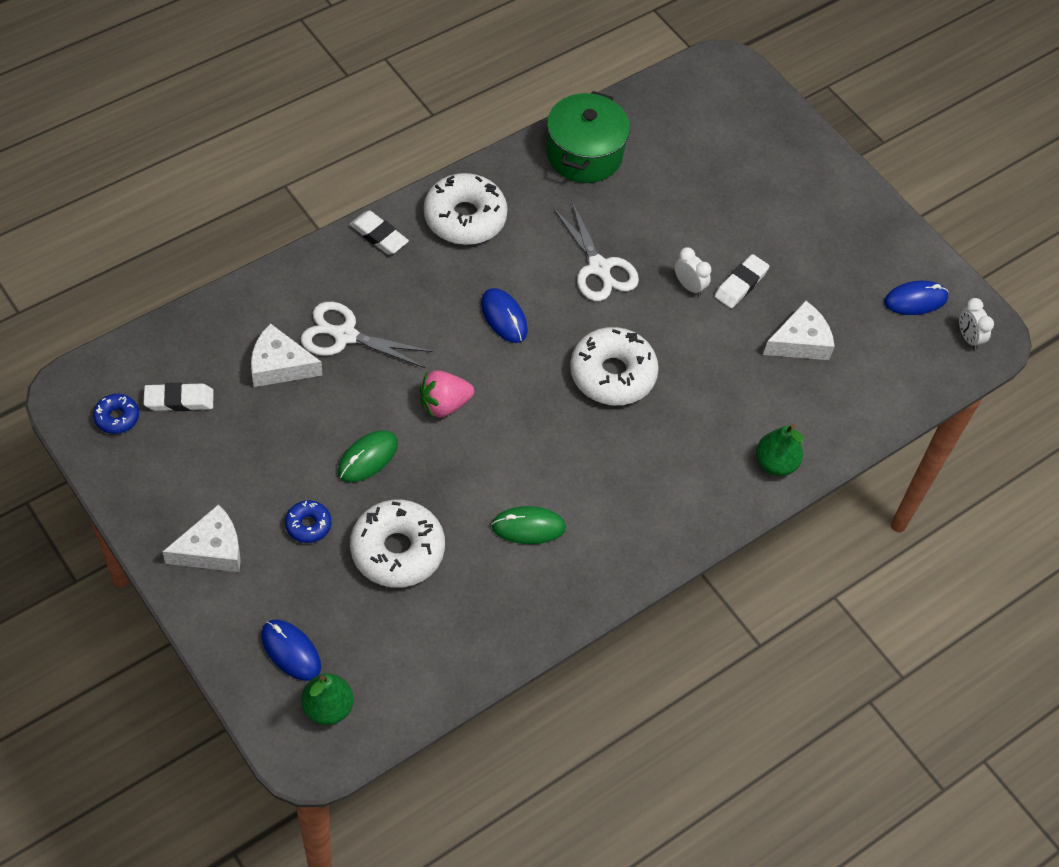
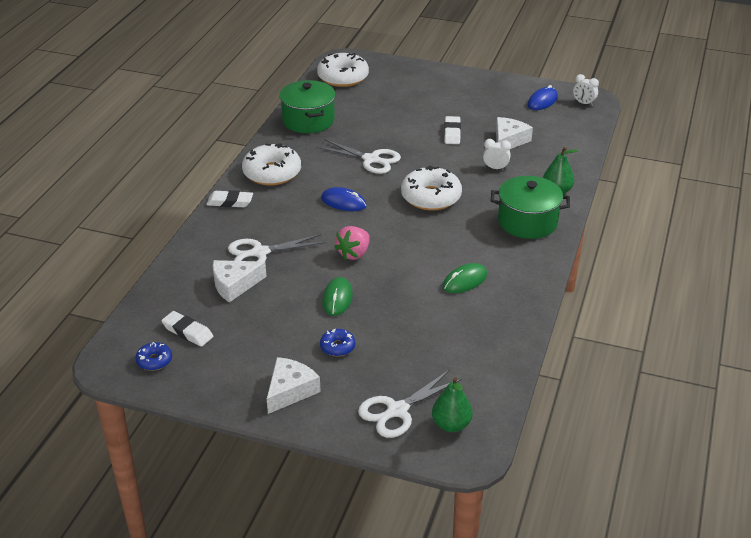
camera: 30 degrees left, 20 degrees down
white eraser [143,383,214,411] -> white eraser turned 75 degrees clockwise [161,311,213,347]
blue mouse [261,620,321,681] -> white scissors [358,370,462,438]
white donut [350,500,445,588] -> white donut moved to [317,53,369,87]
white clock [675,247,711,296] -> white clock moved to [483,139,511,170]
none -> green pot [491,176,570,239]

